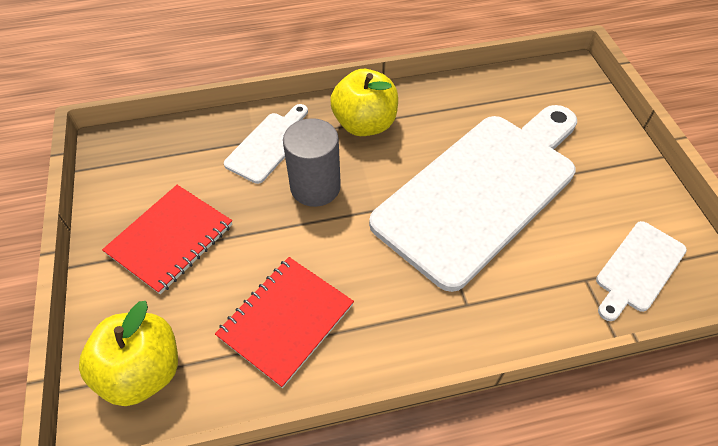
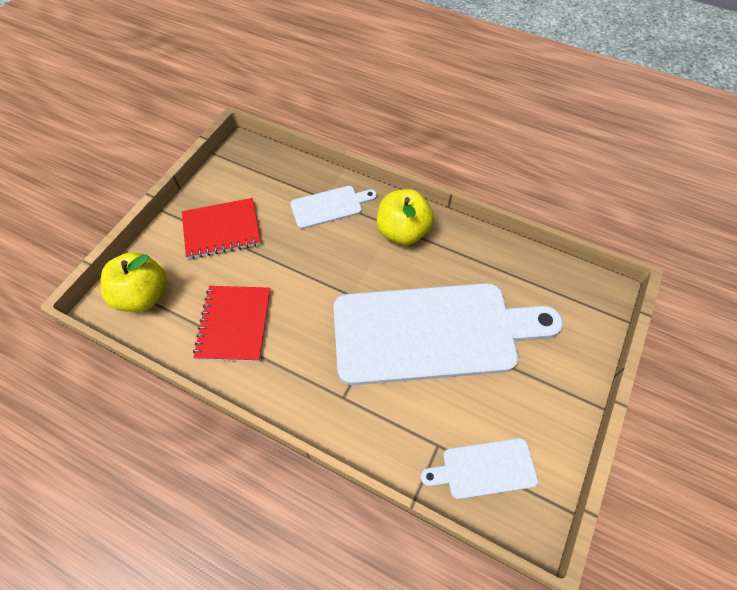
camera: 40 degrees right, 5 degrees up
red notebook [215,257,354,388] -> red notebook turned 75 degrees counterclockwise [193,286,271,362]
grey cylinder [283,118,341,207] -> none

